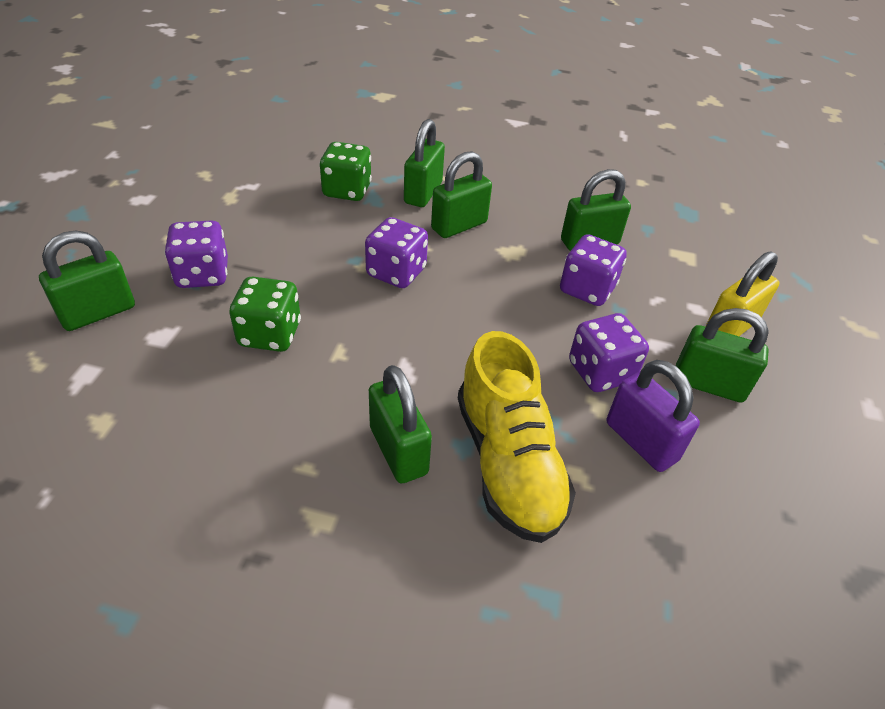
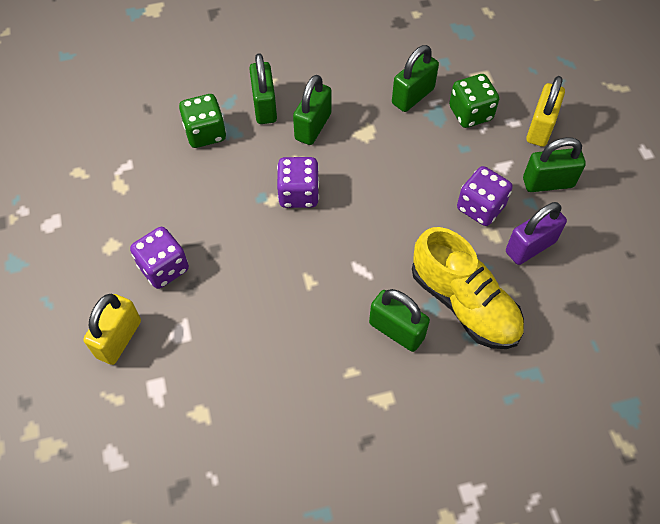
camera: 25 degrees left, 15 degrees up
green padlock [39,230,135,331] -> yellow padlock [83,294,141,365]
green dice [229,277,301,352] -> green dice moved to [449,74,499,128]
purple dice [560,234,627,306] -> none
purple padlock [607,360,700,472] -> purple padlock turned 60 degrees counterclockwise [506,202,567,265]

